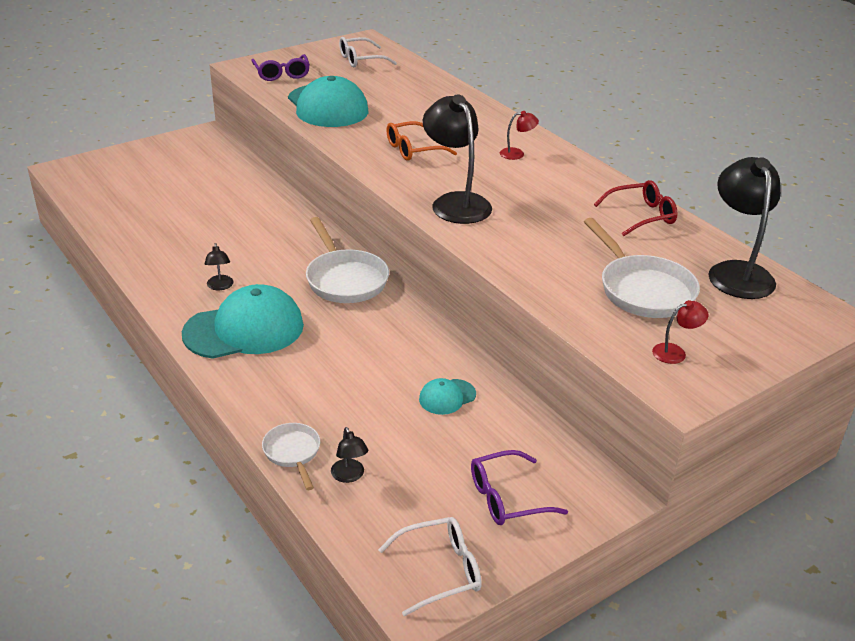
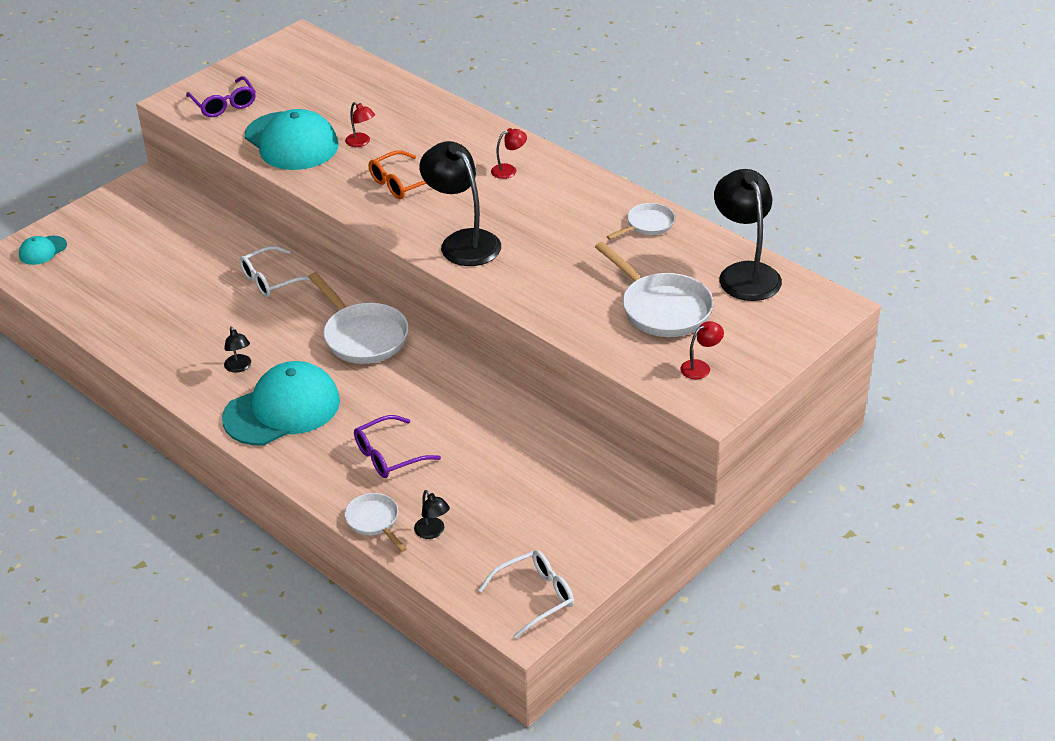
camera: 10 degrees left, 5 degrees up
white glasses [339,37,397,67] -> white glasses moved to [240,246,311,297]
turquoise cap [419,378,476,415] -> turquoise cap moved to [19,236,67,265]
purple glasses [471,450,568,525] -> purple glasses moved to [354,415,441,478]
red glasses [594,180,678,236] -> white pan [606,203,675,240]
none -> red lamp [345,102,375,147]

